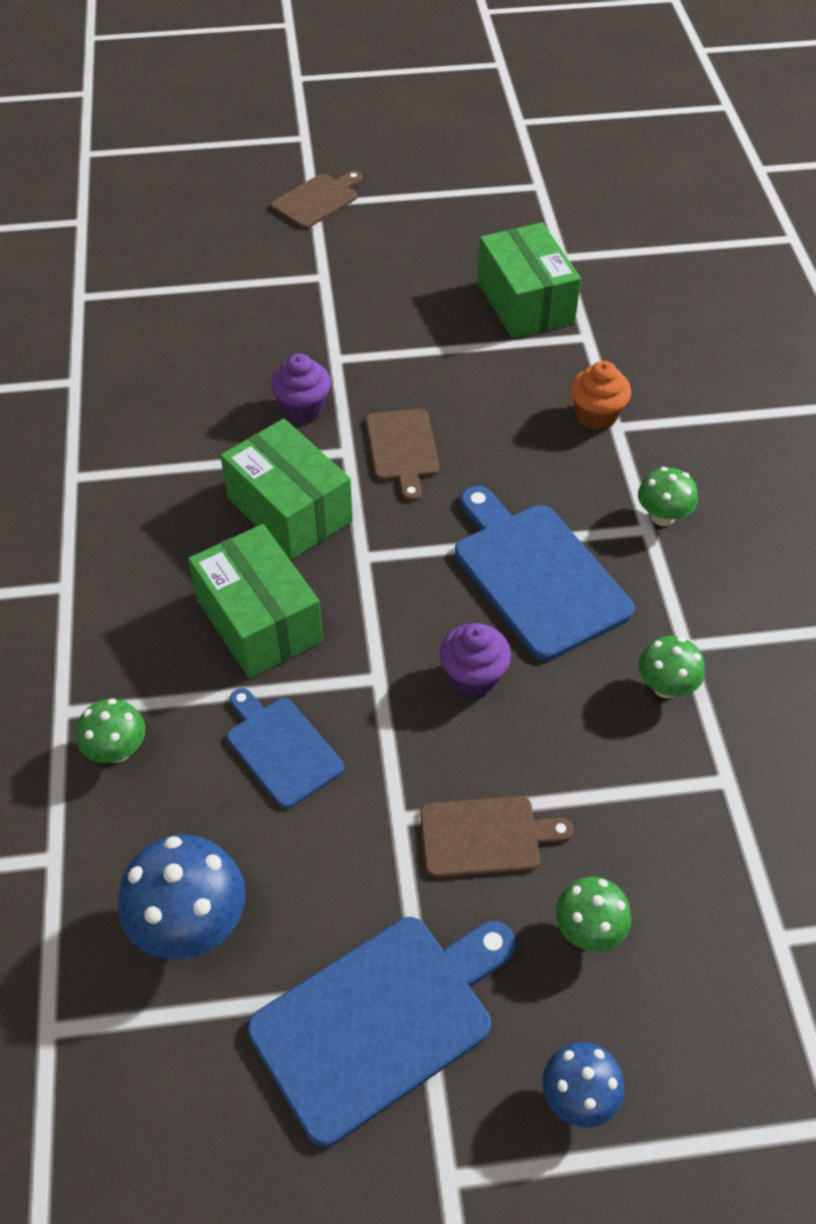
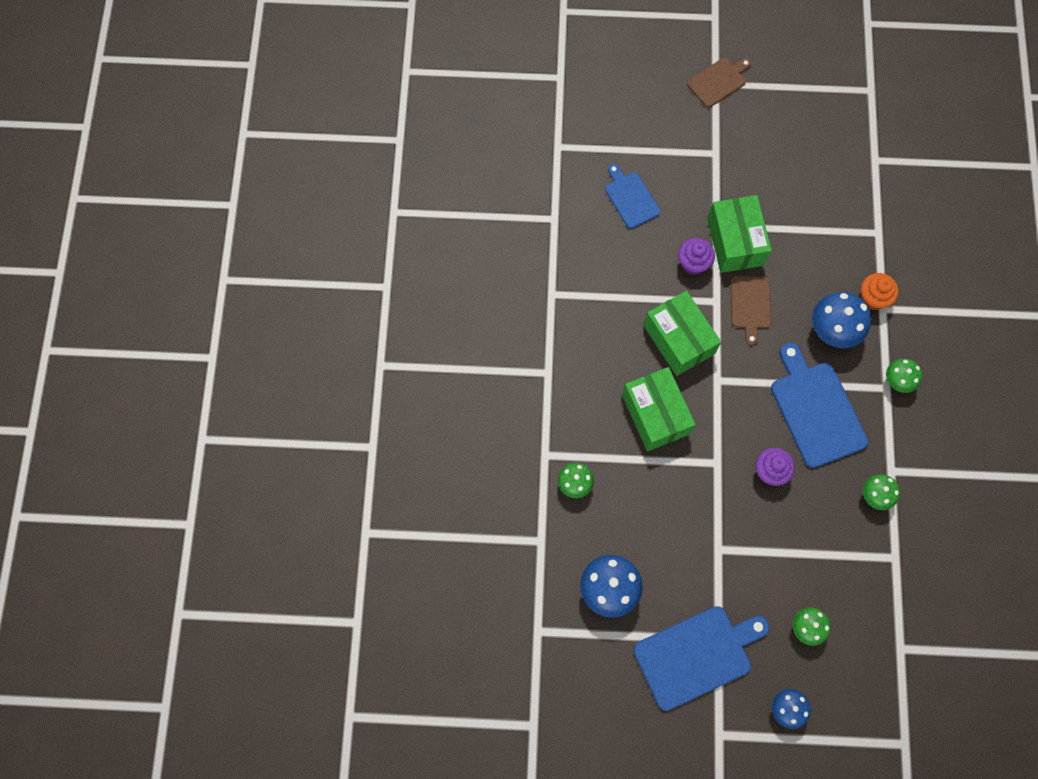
camera: 10 degrees right, 20 degrees up
blue cutting board [227,688,344,809] -> blue cutting board moved to [605,164,660,229]
brown cutting board [420,796,574,878] -> none
green box [477,222,581,338] -> green box moved to [707,195,772,273]
none -> blue mushroom [812,292,871,348]

